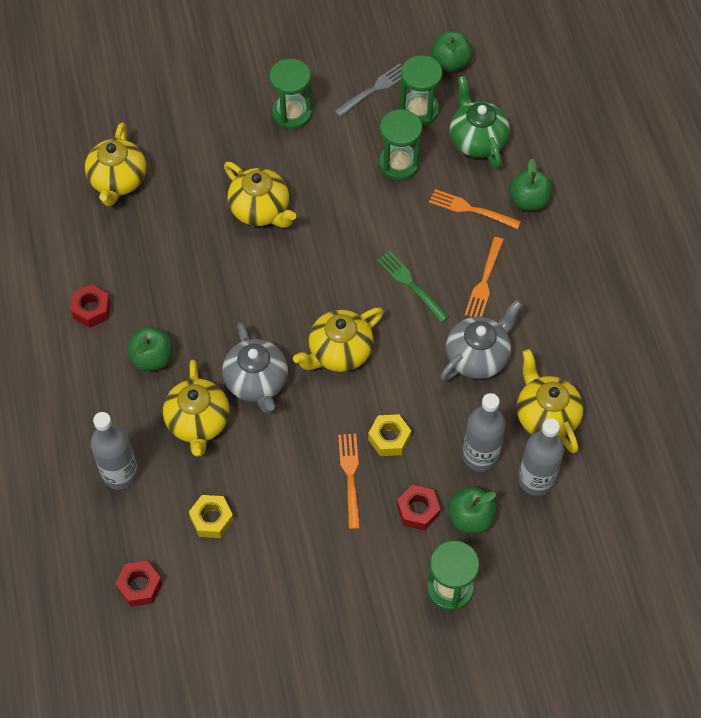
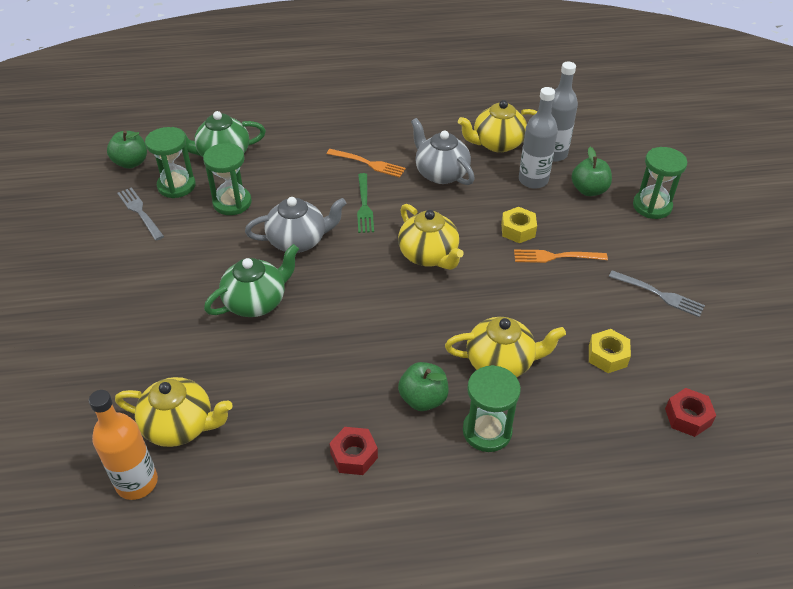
camera: 85 degrees left, 15 degrees down
grey bottle [90,412,138,490] -> none
grey teapot [222,322,288,413] -> grey teapot moved to [245,197,347,253]
yellow teapot [224,162,296,228] -> green teapot [204,244,299,317]
green hourglass [269,59,312,129] -> green hourglass moved to [463,365,521,452]
green fork [377,251,449,322] -> green fork turned 60 degrees counterclockwise [357,173,374,233]
red nut [397,485,440,530] -> none
orange fork [429,189,521,229] -> none
green apple [509,159,553,211] -> none
none -> orange bottle [89,390,158,500]
none -> grey fork [609,270,705,317]

